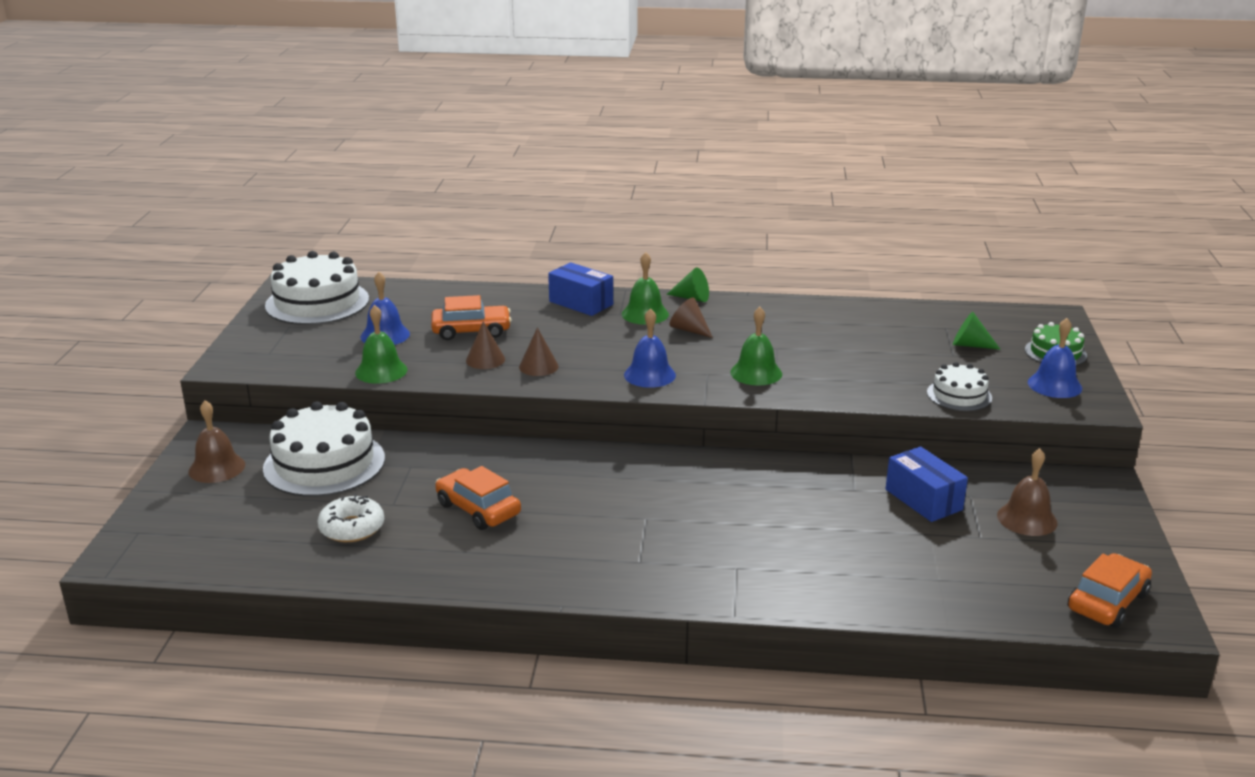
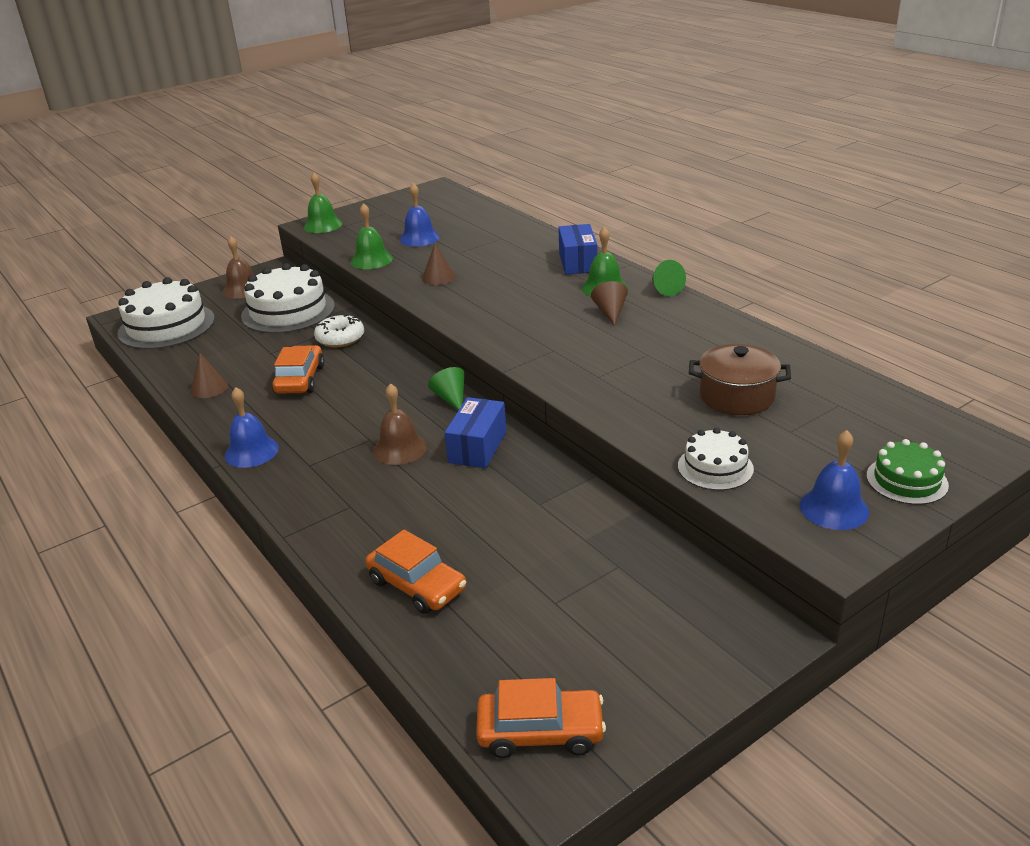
camera: 50 degrees right, 5 degrees up
white cake [265,251,369,325] -> white cake moved to [117,277,215,349]
white donut [317,494,384,542] -> white donut moved to [314,314,364,347]
orange car [431,295,512,340] -> orange car moved to [365,530,466,614]
brown cone [519,327,559,376] -> brown cone moved to [190,353,228,398]
blue bell [624,308,676,388] -> blue bell moved to [225,387,279,468]
green bell [730,307,782,386] -> green bell moved to [304,172,342,233]
blue box [886,446,968,522] -> blue box moved to [445,397,506,468]
green cone [953,312,1001,350] -> green cone moved to [428,367,465,411]
brown bell [997,448,1058,536] -> brown bell moved to [373,383,427,465]
none -> brown pot [689,344,791,415]

